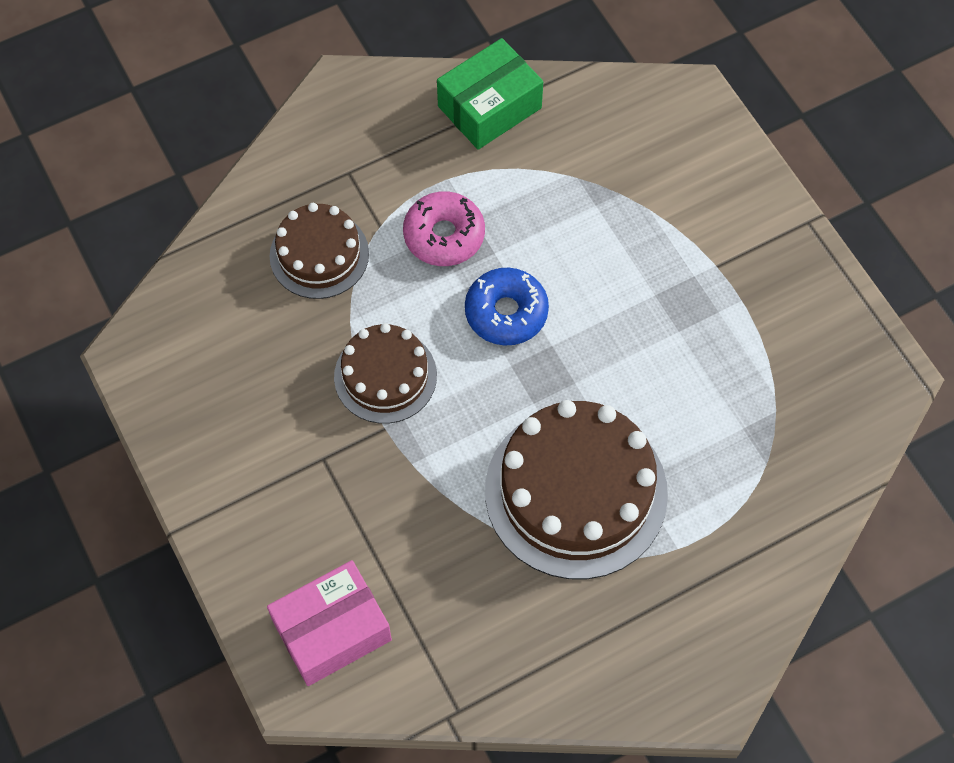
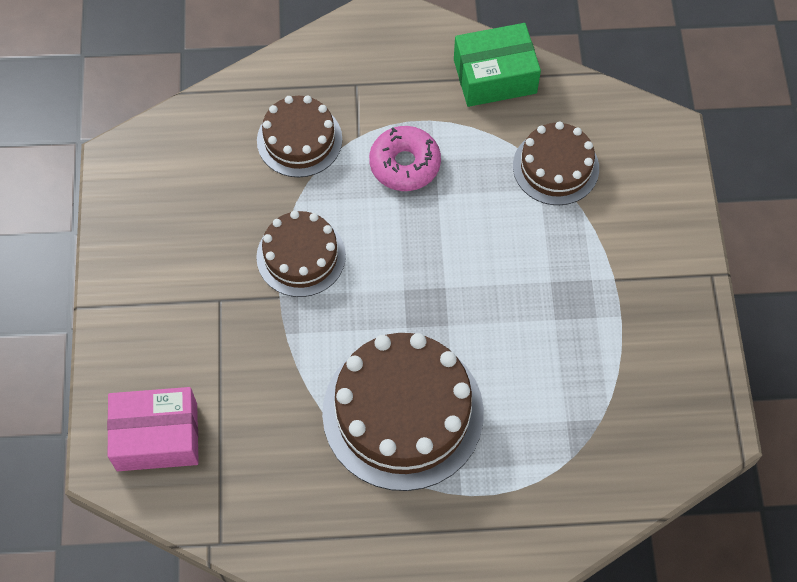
camera: 25 degrees right, 0 degrees up
blue donut [465,268,549,345] -> none
none -> brown cake [513,122,599,205]

